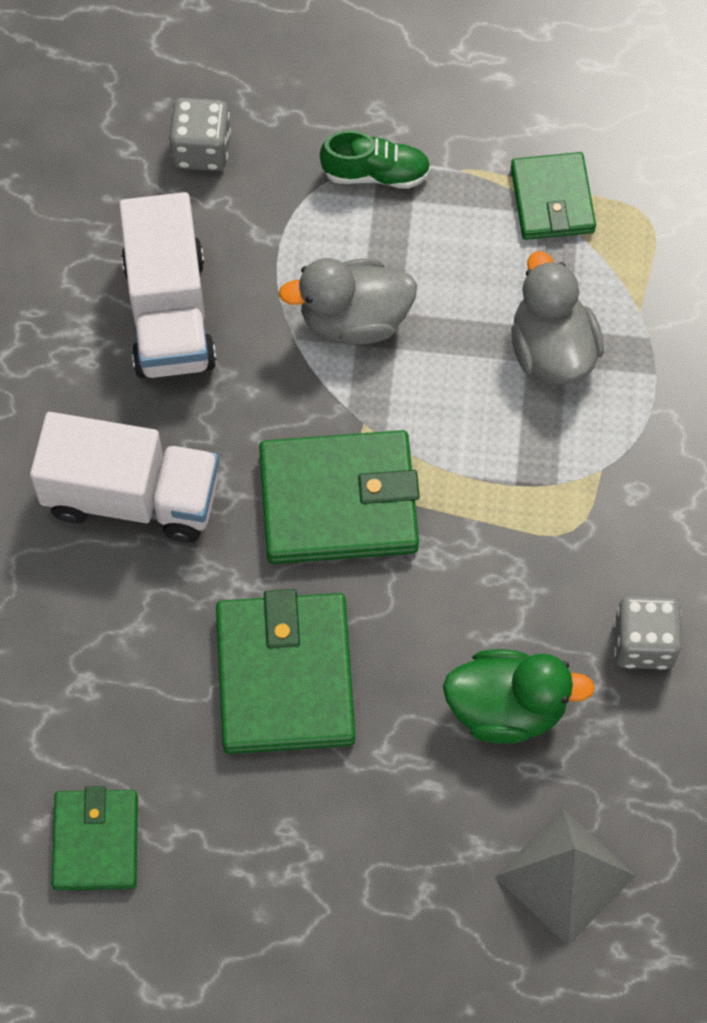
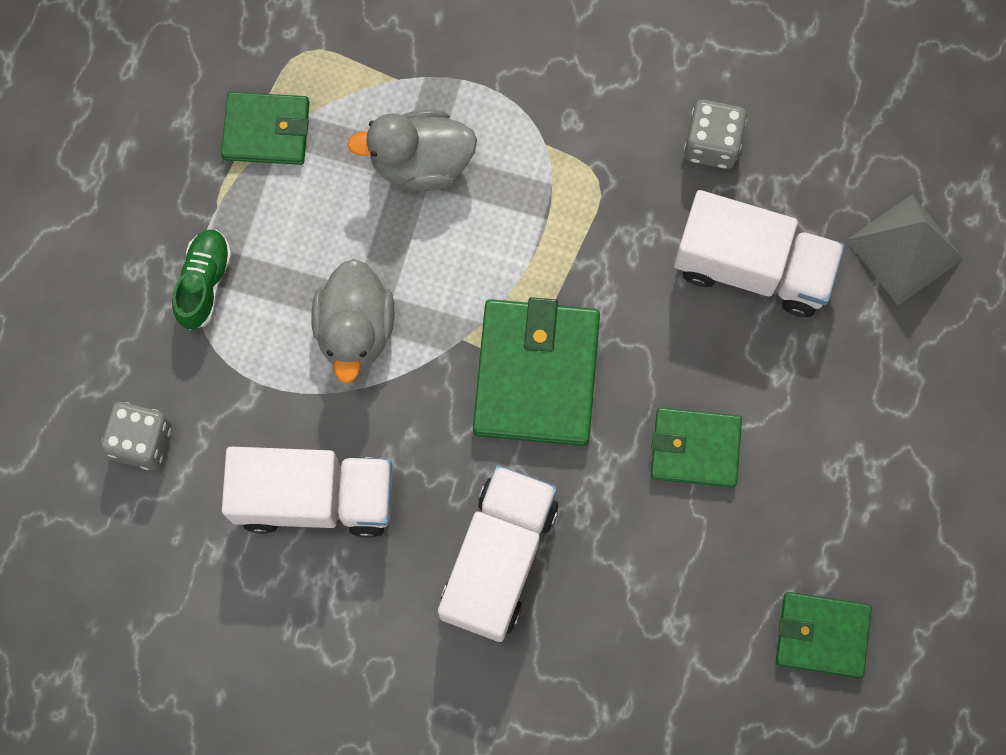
camera: 80 degrees left, 10 degrees up
green wallet [216,589,355,754] -> green wallet [651,408,742,488], size x0.62
green duck [443,649,595,744] -> white truck [674,190,845,317]

